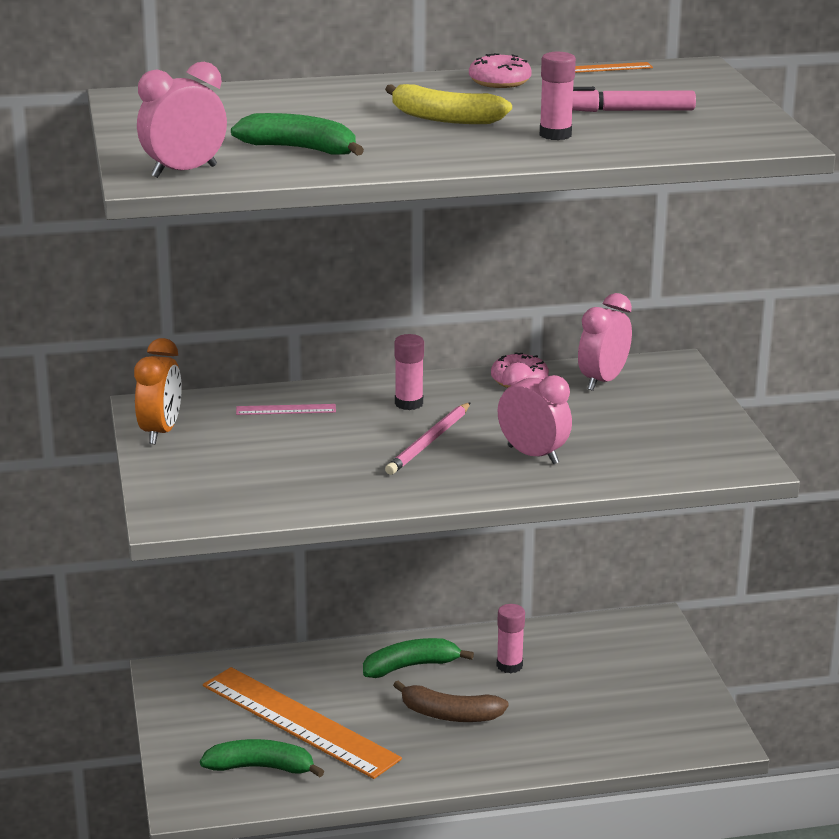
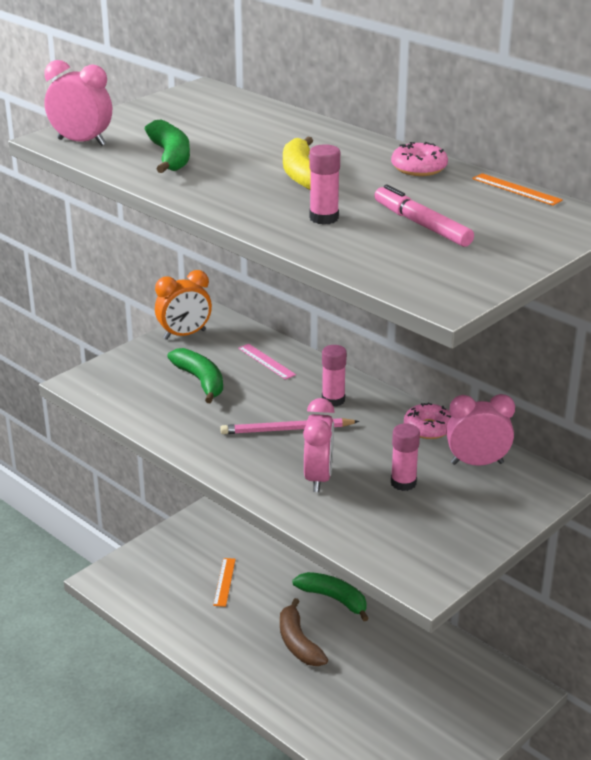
camera: 55 degrees right, 5 degrees up
green banana [200,739,324,777] -> green banana moved to [167,348,223,403]
orange ruler [203,667,402,779] -> orange ruler [213,558,236,607], size x0.41
pink glue stick [497,604,525,673] -> pink glue stick moved to [391,423,420,491]

